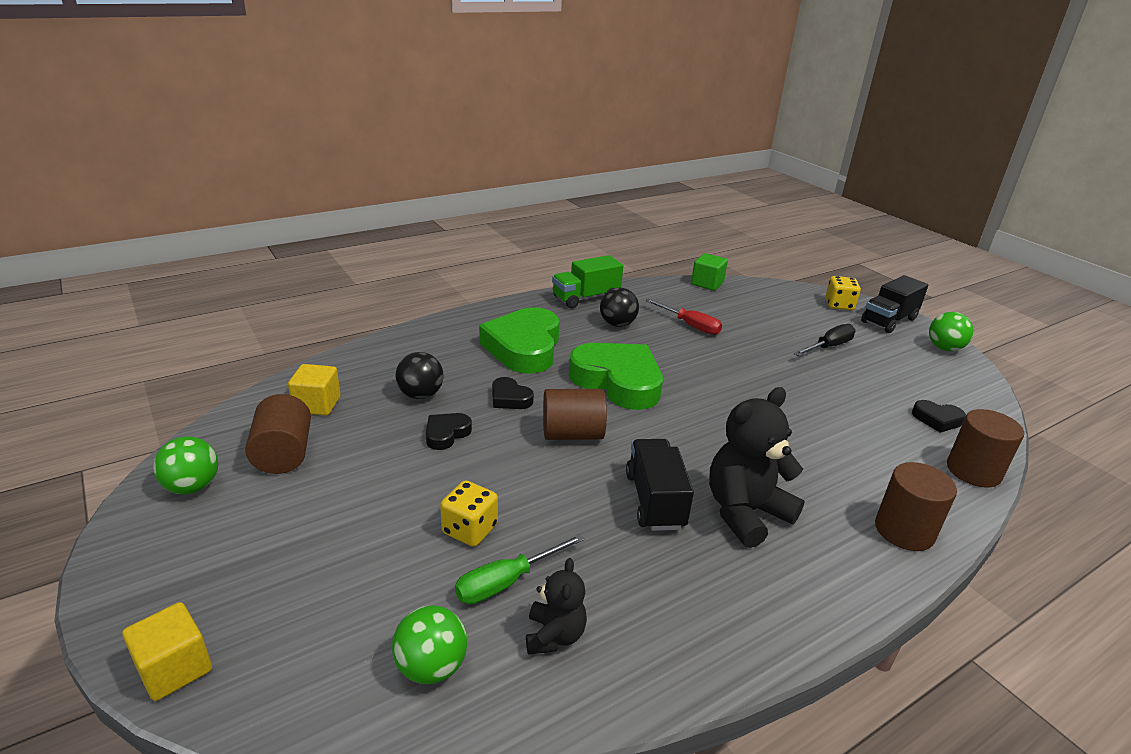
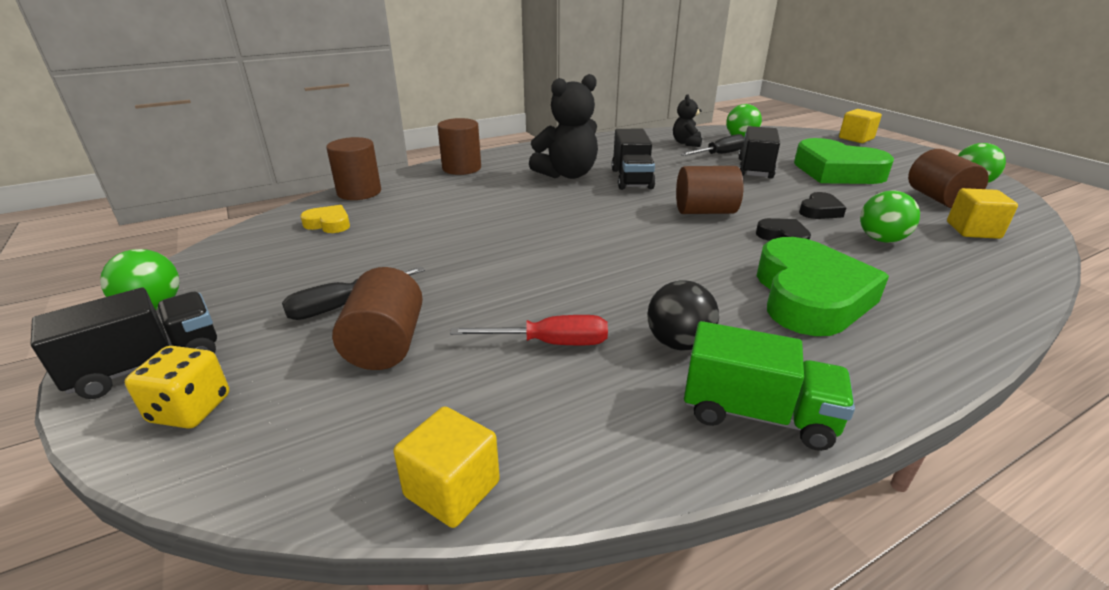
camera: 175 degrees left, 0 degrees up
black ball [396,352,444,399] -> green ball [860,191,920,243]
yellow dice [440,480,498,547] -> black truck [738,126,780,179]
green screwdriver [455,534,585,604] -> black screwdriver [680,134,744,156]
green truck [552,255,623,309] -> green truck turned 45 degrees clockwise [684,321,855,451]
green heart [569,343,663,410] -> green heart moved to [794,138,894,184]
red screwdriver [645,298,722,335] -> red screwdriver turned 135 degrees clockwise [450,315,608,345]
green cube [691,253,728,291] -> yellow cube [393,406,500,528]
black heart [912,400,966,433] -> yellow heart [300,205,350,233]
none -> brown cylinder [332,267,423,370]

